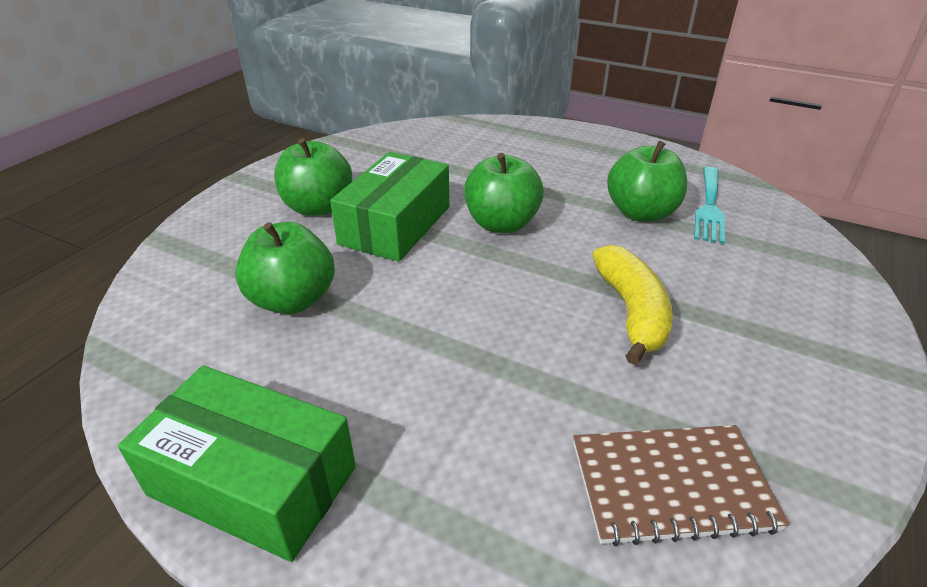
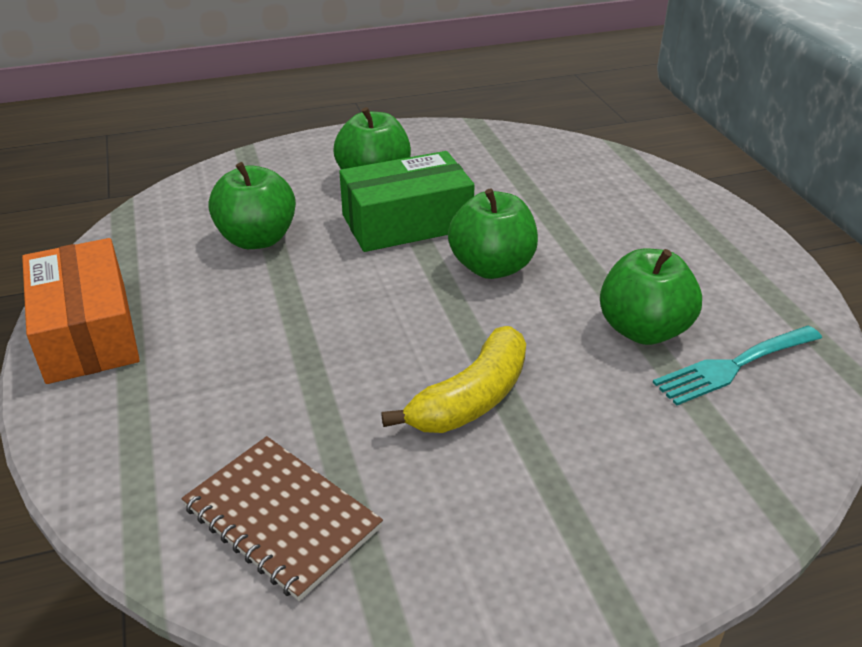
camera: 45 degrees right, 0 degrees up
green box [118,366,356,562] -> orange box [22,238,140,384]

